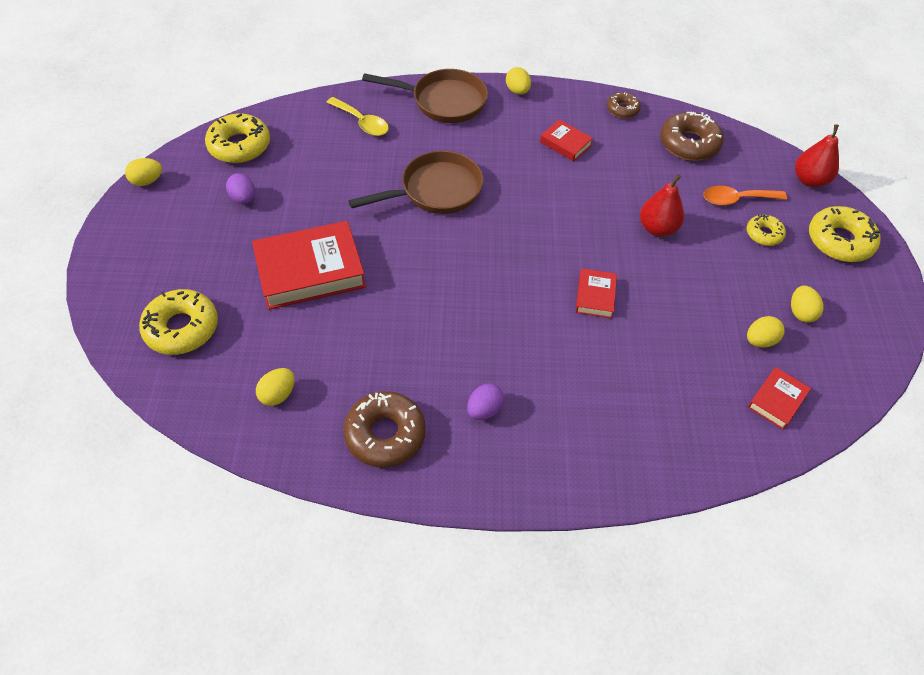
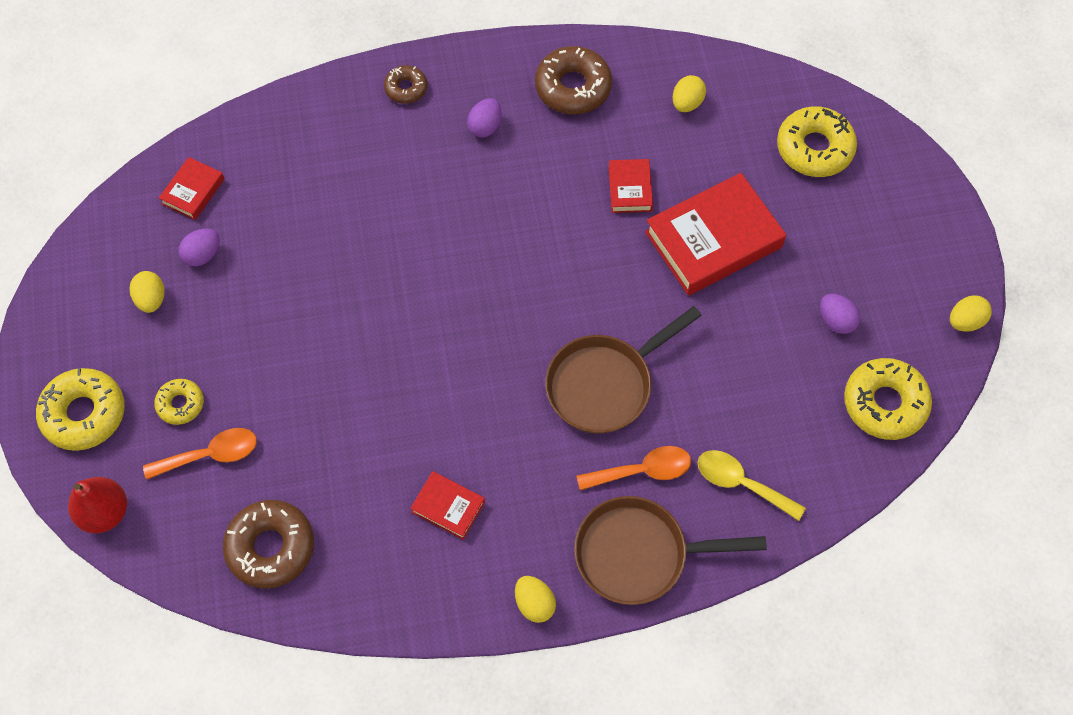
camera: 170 degrees right, 10 degrees up
red book [575,268,617,318] -> red book moved to [609,159,653,213]
brown donut [607,92,641,118] -> brown donut moved to [384,65,427,104]
red pear [640,174,684,237] -> none
yellow egg [747,316,785,348] -> purple egg [179,228,220,266]
none -> orange spoon [577,446,691,490]

